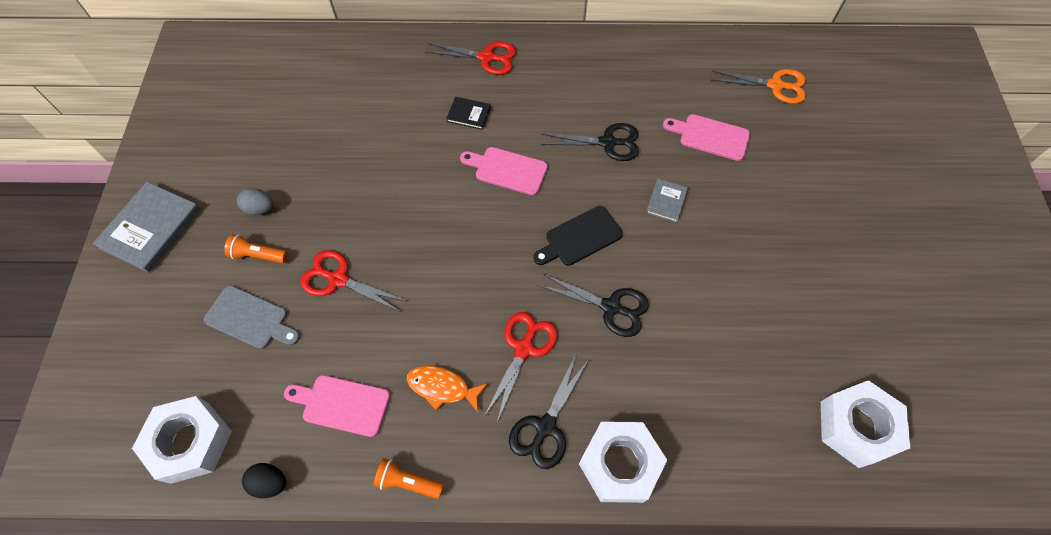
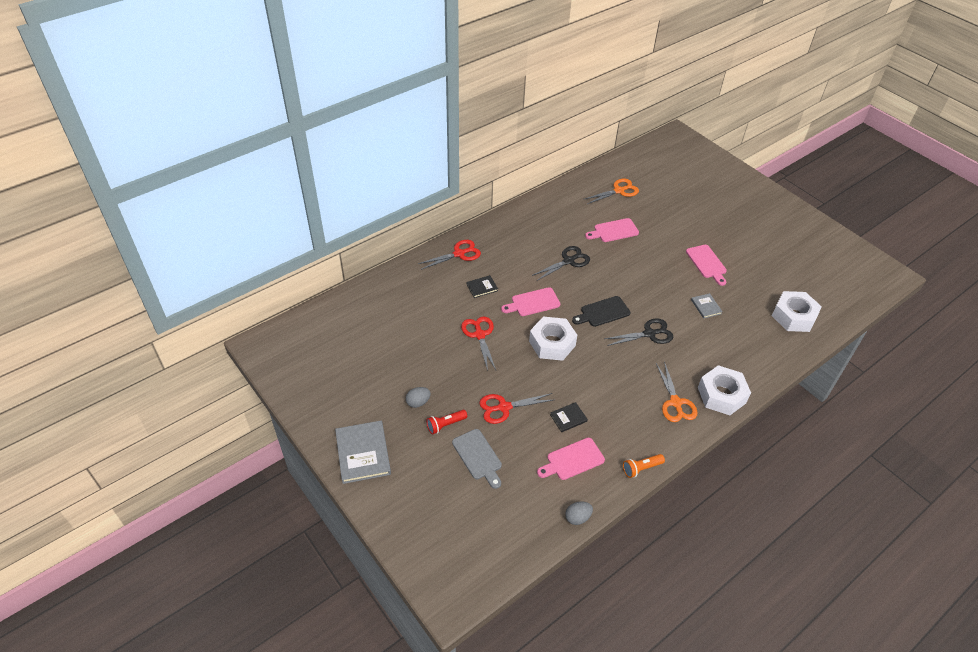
camera: 40 degrees left, 15 degrees down
white nut [132,396,232,484] -> white nut moved to [529,317,577,361]
grey cutting board [203,286,300,349] -> grey cutting board turned 75 degrees clockwise [452,429,502,489]
orange flashlight [224,234,288,263] -> red flashlight [426,410,467,435]
black egg [242,463,286,498] -> grey egg [565,502,593,525]
orange fish [407,366,488,412] -> none
red scissors [484,312,557,422] -> red scissors moved to [461,316,496,371]
black scissors [509,355,589,469] -> orange scissors [656,361,697,422]
black cutting board [533,206,623,266] -> black cutting board turned 45 degrees clockwise [572,296,631,327]
grey book [646,179,688,223] -> grey book moved to [691,293,723,319]
none -> black book [550,402,588,432]
none -> pink cutting board [686,245,727,286]

